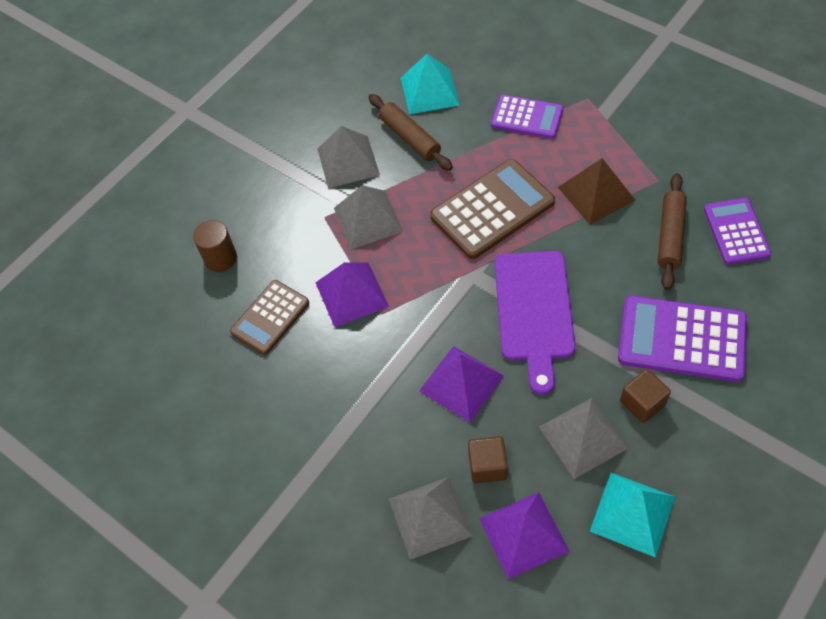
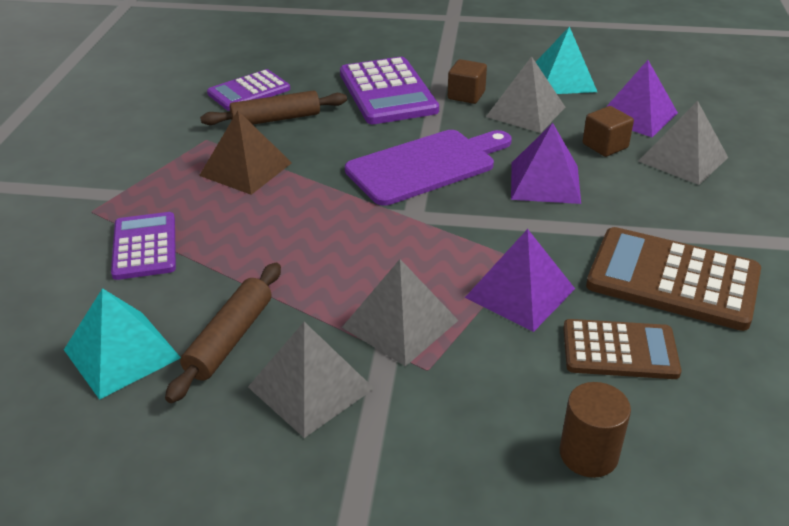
camera: 125 degrees left, 20 degrees down
brown calculator [430,159,555,259] -> brown calculator moved to [586,227,761,331]

